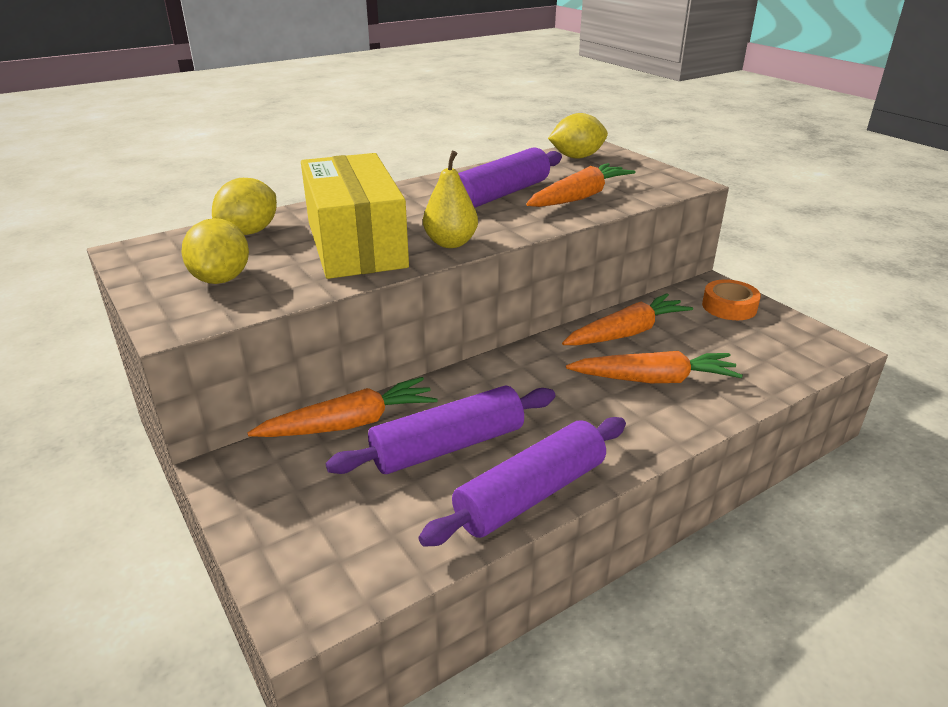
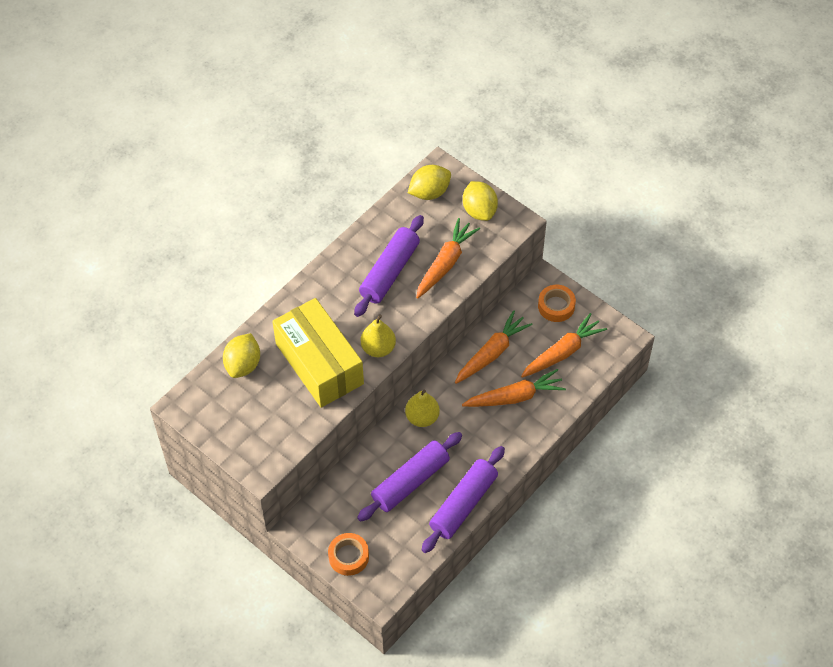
camera: 15 degrees left, 25 degrees up
yellow lemon [181,218,249,284] -> yellow lemon moved to [463,181,498,221]
orange carrot [247,377,438,437] -> orange carrot moved to [521,313,607,378]
none -> orange tape [328,533,369,576]
none -> yellow pear [405,390,440,427]

